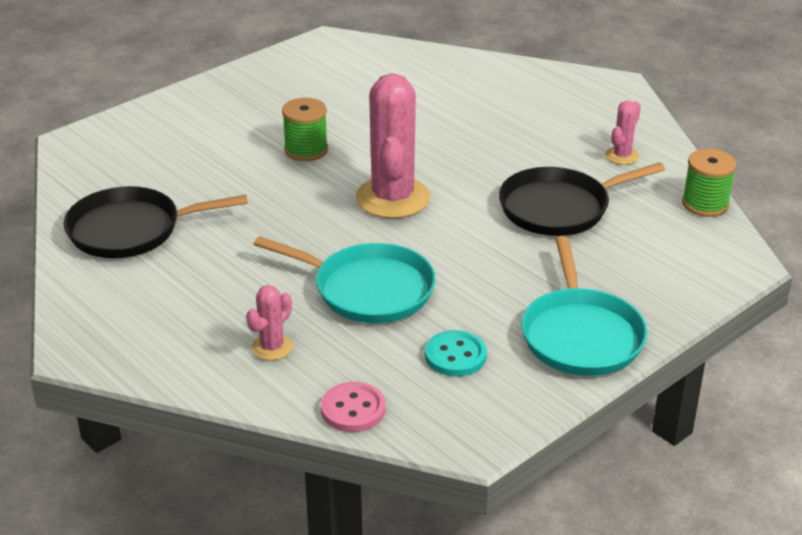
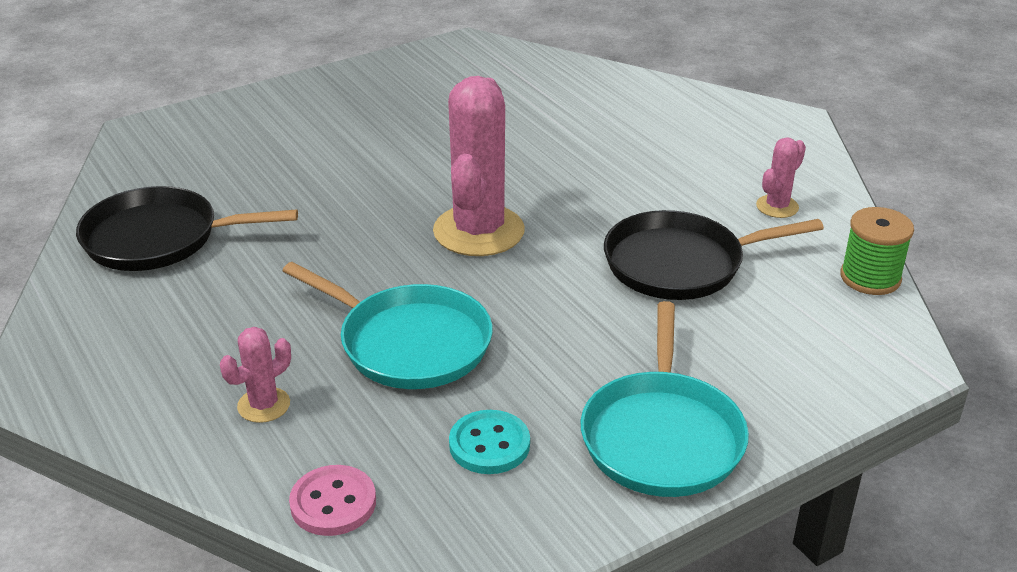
camera: 10 degrees right, 0 degrees up
green spool [282,98,328,161] -> none

